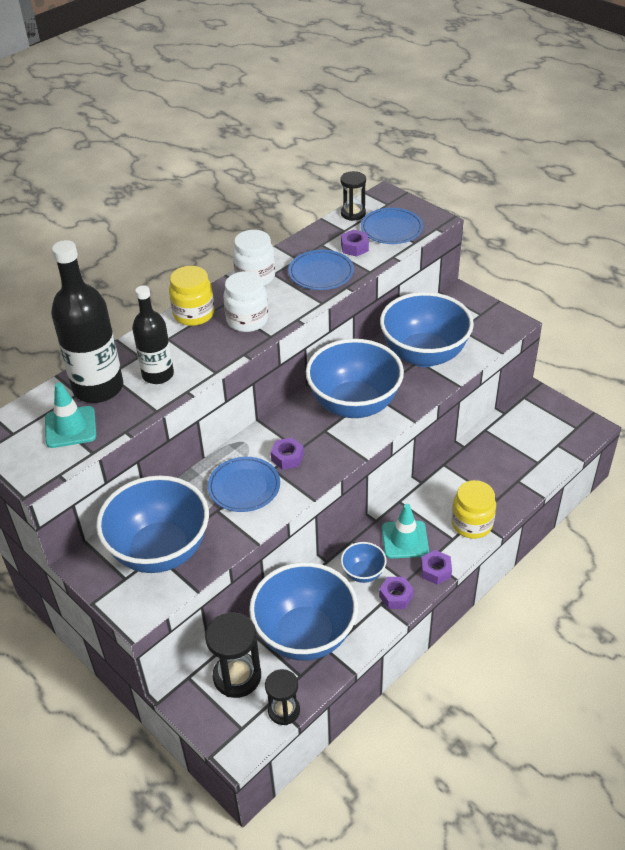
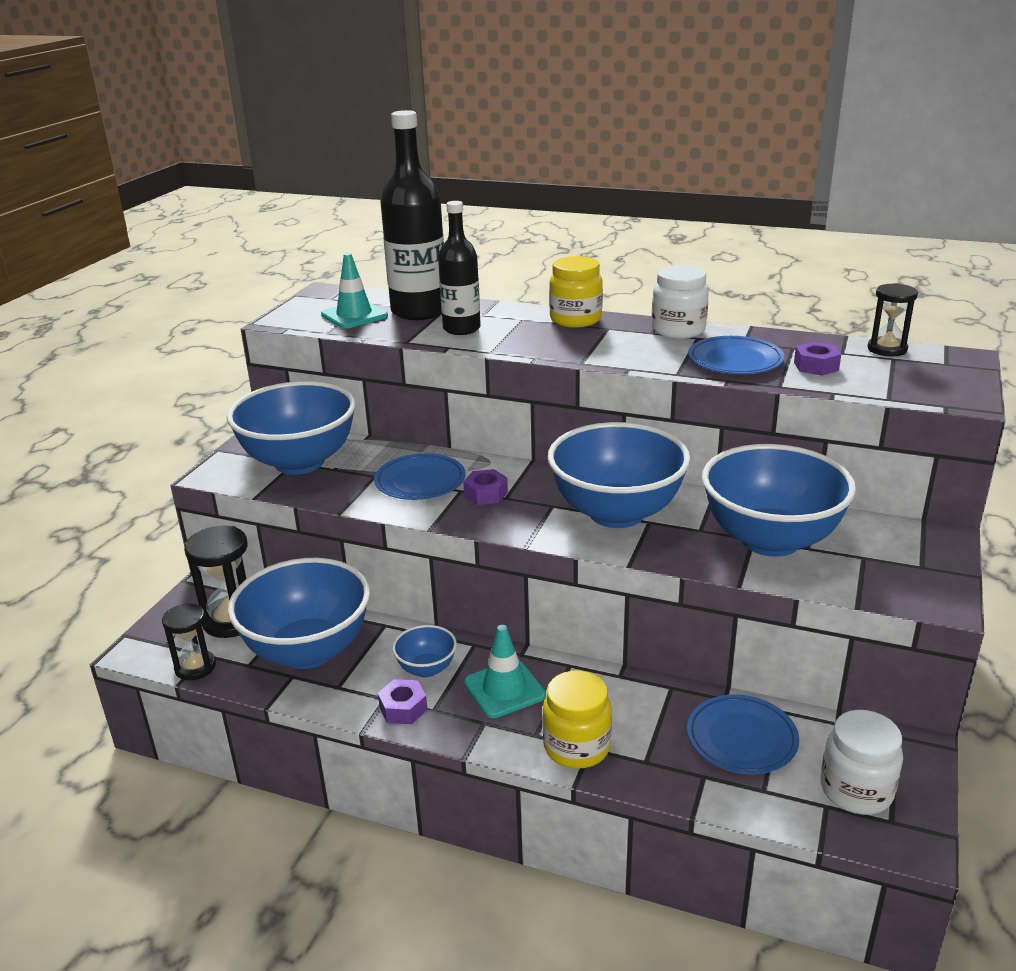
camera: 65 degrees right, 15 degrees down
white jar [224,271,268,332] -> white jar moved to [820,710,903,815]
blue plate [361,208,423,244] -> blue plate moved to [687,694,799,774]
purple nut [421,550,452,585] -> none

